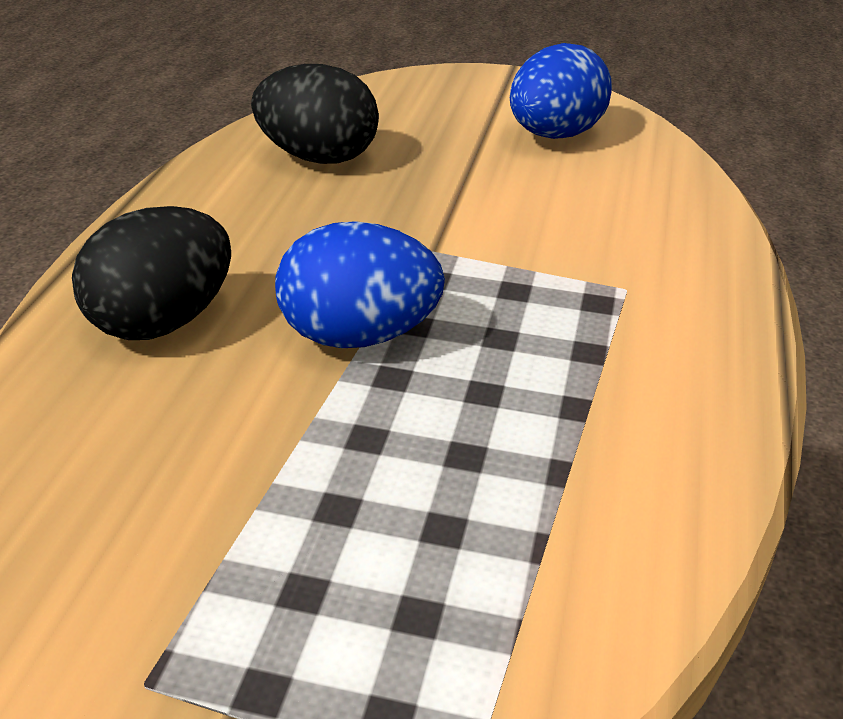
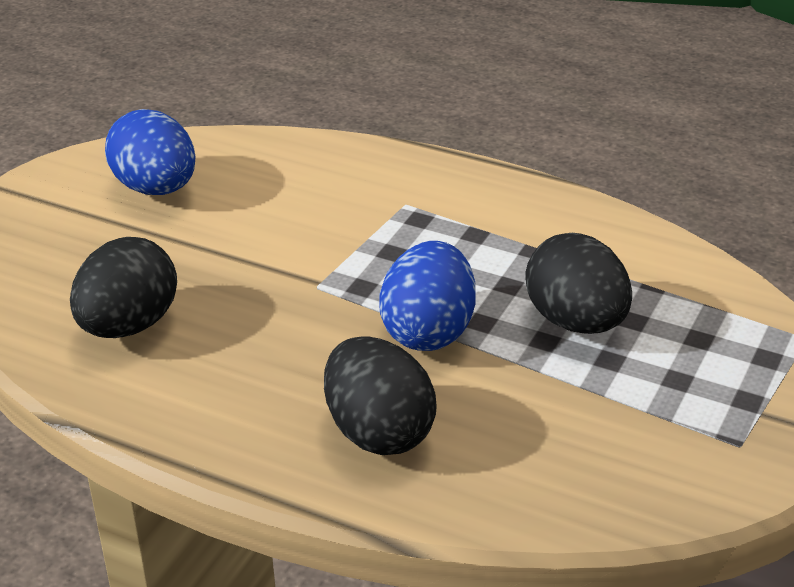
camera: 75 degrees left, 0 degrees up
none -> black egg [525,233,632,334]

